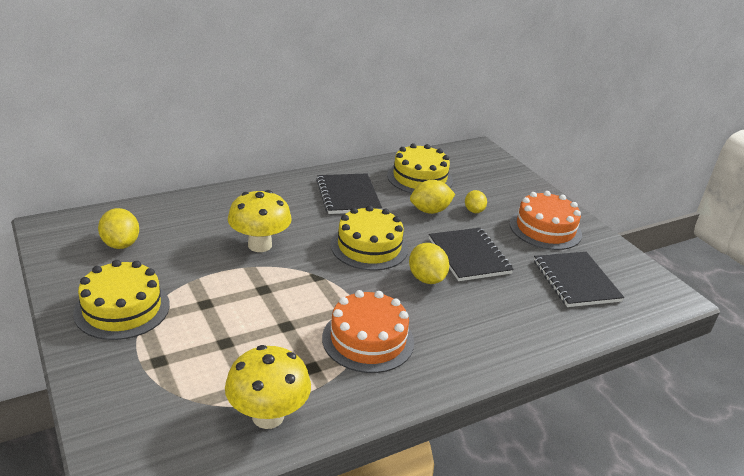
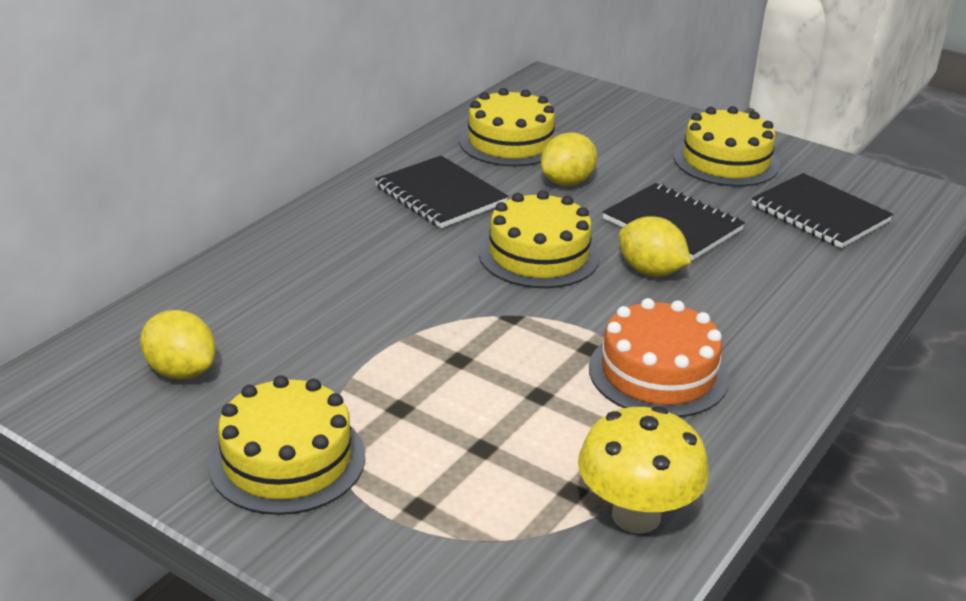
camera: 25 degrees left, 0 degrees up
yellow mushroom [228,190,292,252] -> none
yellow lemon [465,190,487,213] -> none
orange cake [510,191,582,250] -> yellow cake [674,106,780,187]

